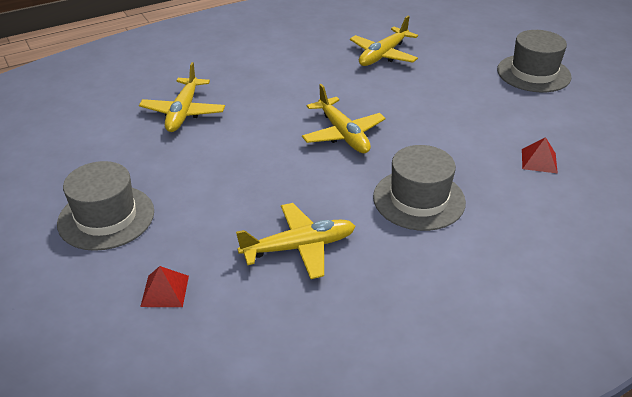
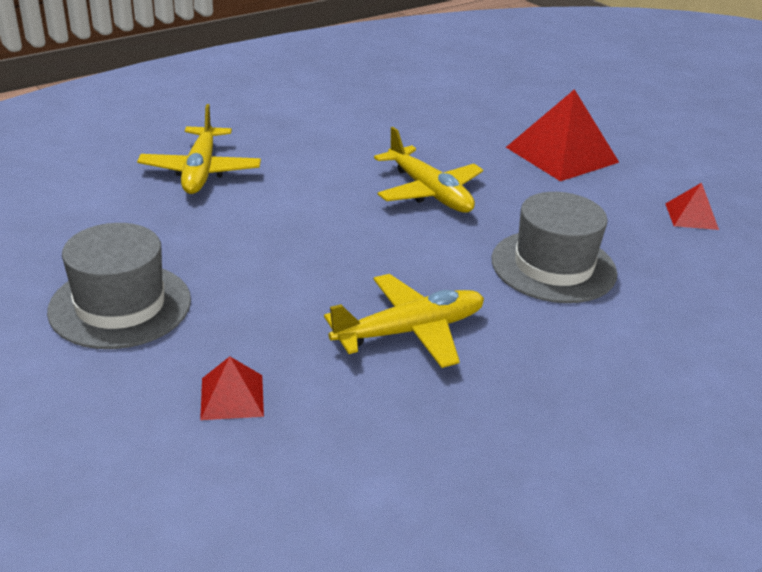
camera: 10 degrees left, 5 degrees down
yellow plane [350,16,418,66] -> none
grey hat [497,30,572,92] -> none
none -> red pyramid [506,89,619,181]

